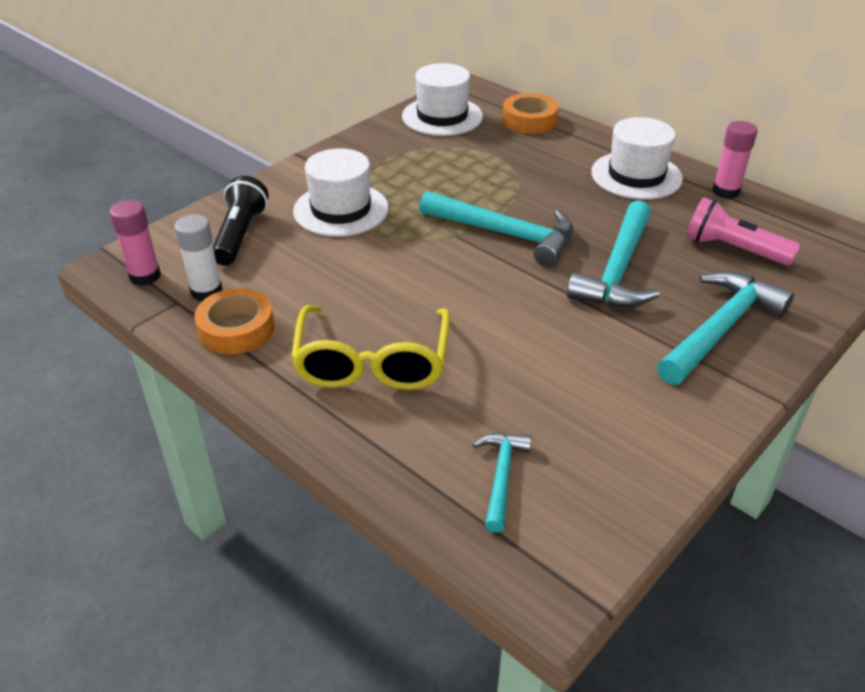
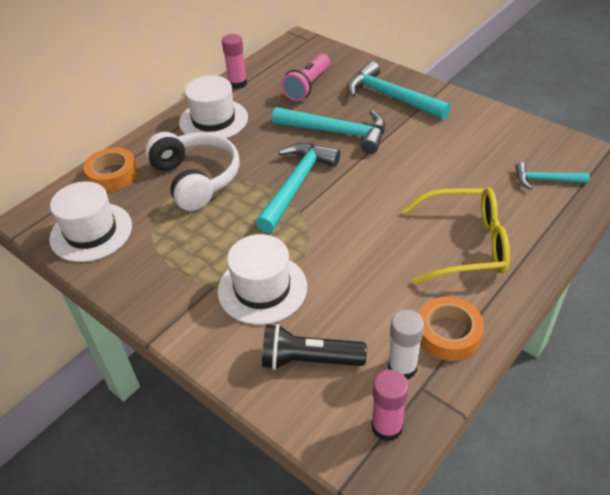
camera: 90 degrees left, 5 degrees up
none -> white headphones [145,132,240,211]

